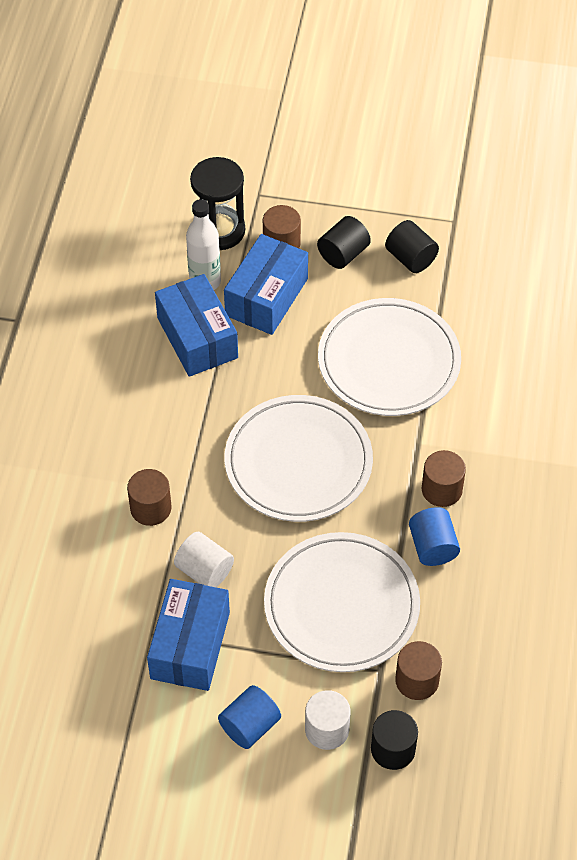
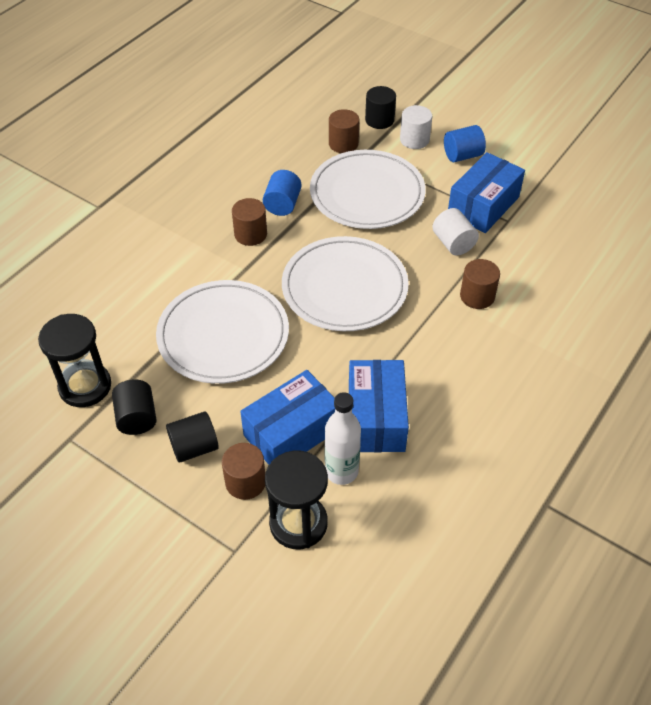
camera: 155 degrees left, 5 degrees down
none -> black hourglass [38,314,111,407]

